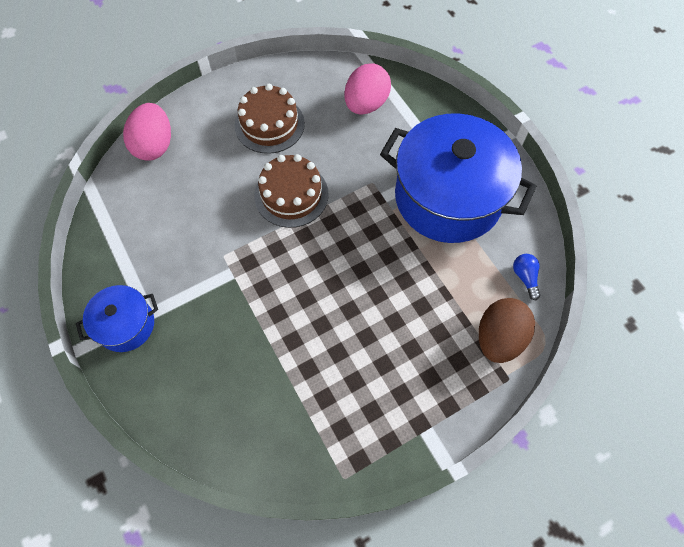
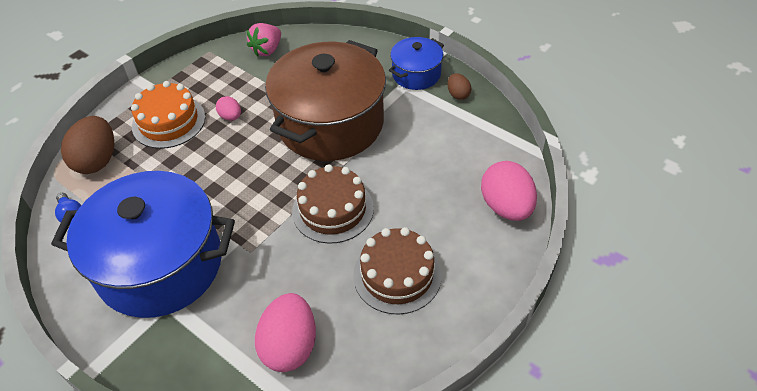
camera: 160 degrees right, 15 degrees down
none -> orange cake [131,81,205,149]
none -> pink egg [216,96,241,121]
none -> pink strawberry [247,23,281,57]
none -> brown pot [265,40,386,161]
none -> brown egg [447,73,471,100]

